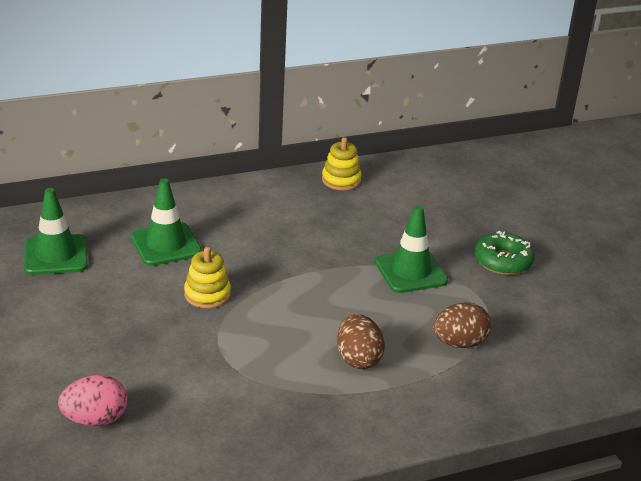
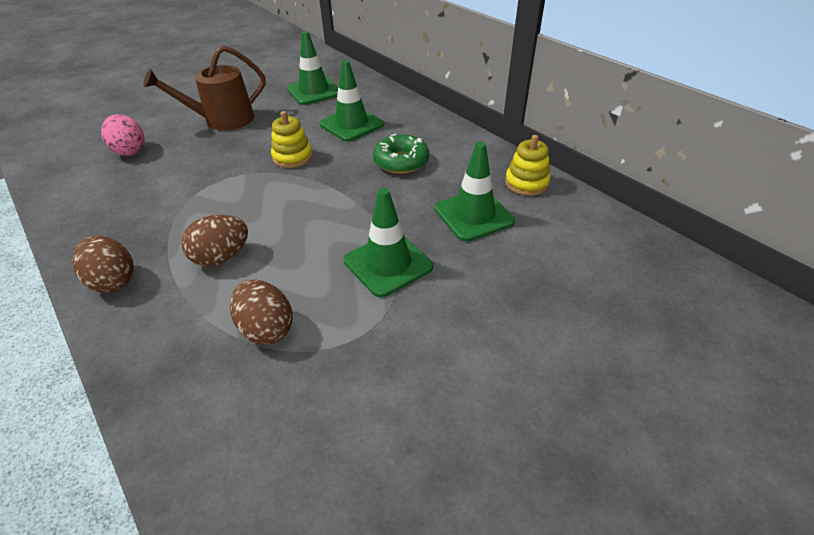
camera: 75 degrees right, 10 degrees up
green donut [474,231,535,275] -> green donut moved to [373,134,429,174]
none -> brown egg [72,235,134,293]
none -> brown watering can [143,45,266,130]
none -> green traffic cone [434,142,515,242]

